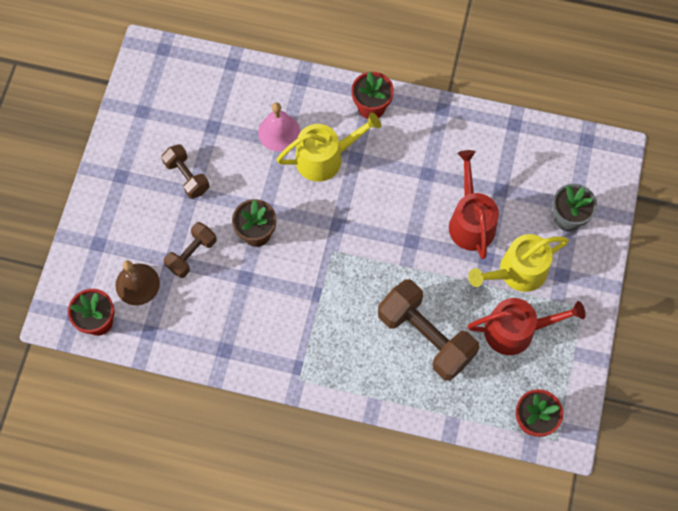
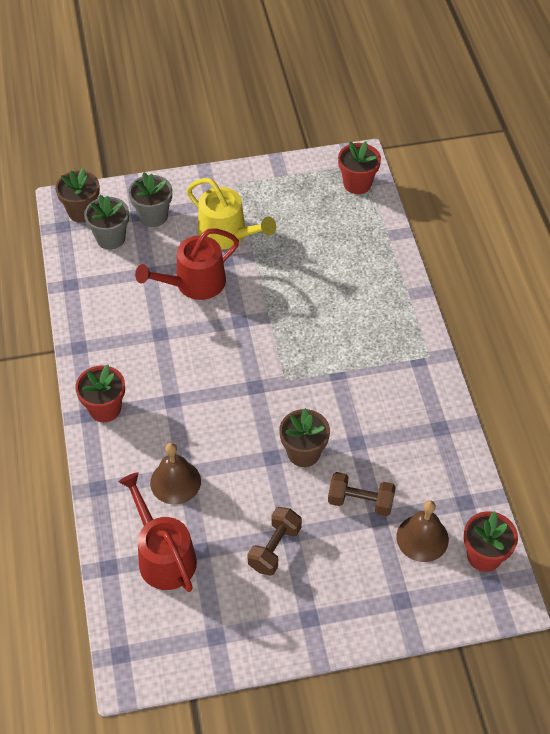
camera: 115 degrees left, 15 degrees down
pink bell [258,103,300,151] -> brown bell [150,443,201,504]
yellow watering can [276,113,381,182] -> none
brown dumbbell [378,279,479,381] -> none
red watering can [468,298,586,355] -> red watering can moved to [119,472,197,592]
none -> brown flower pot [55,168,100,223]
none -> grey flower pot [84,195,129,249]

